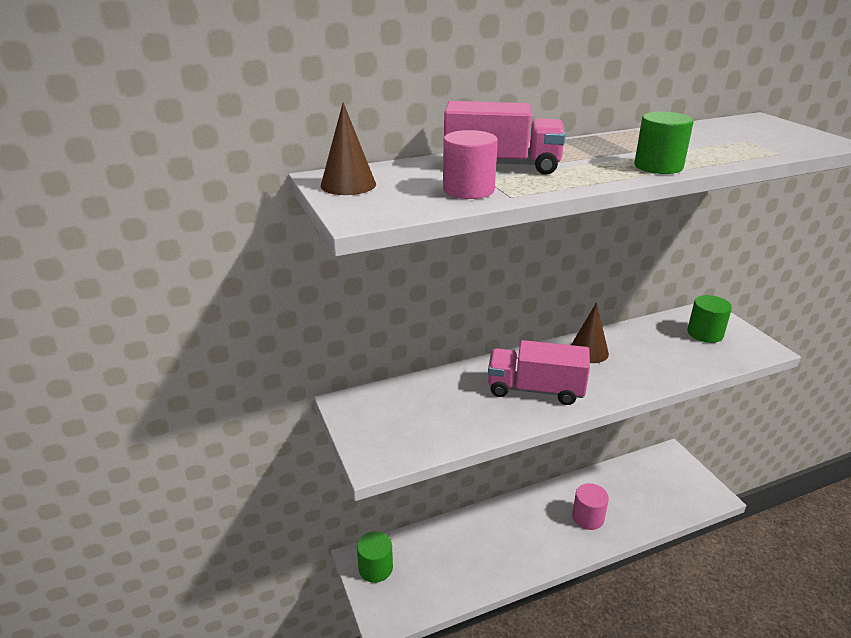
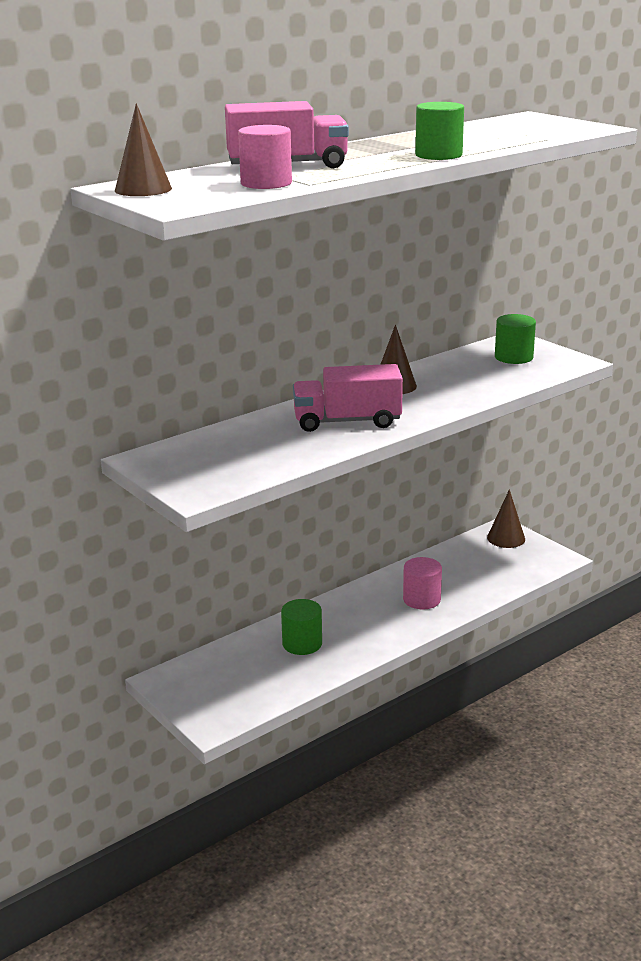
camera: 15 degrees left, 5 degrees down
green cylinder [357,531,393,583] -> green cylinder moved to [281,599,322,655]
none -> brown cone [487,489,525,548]

